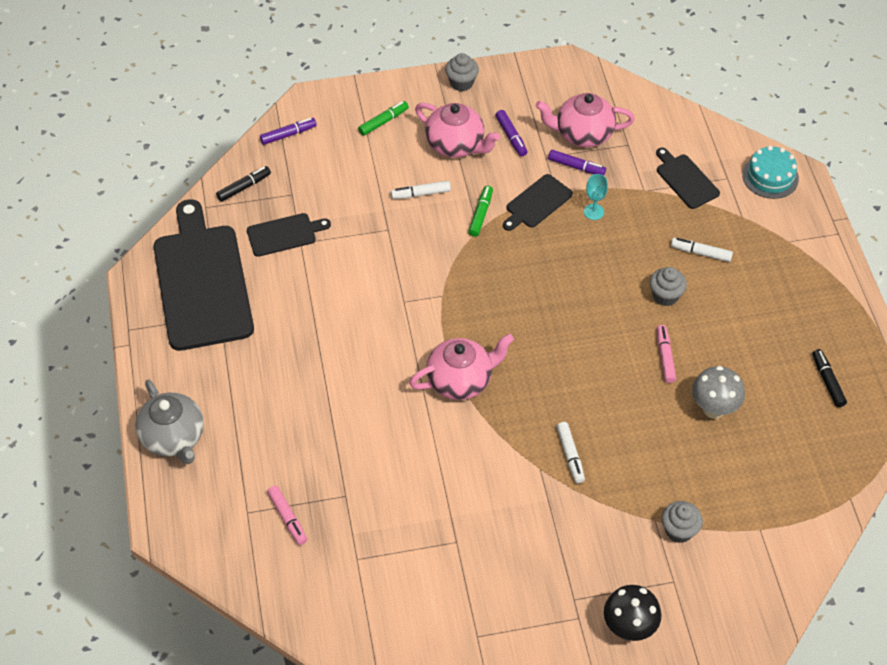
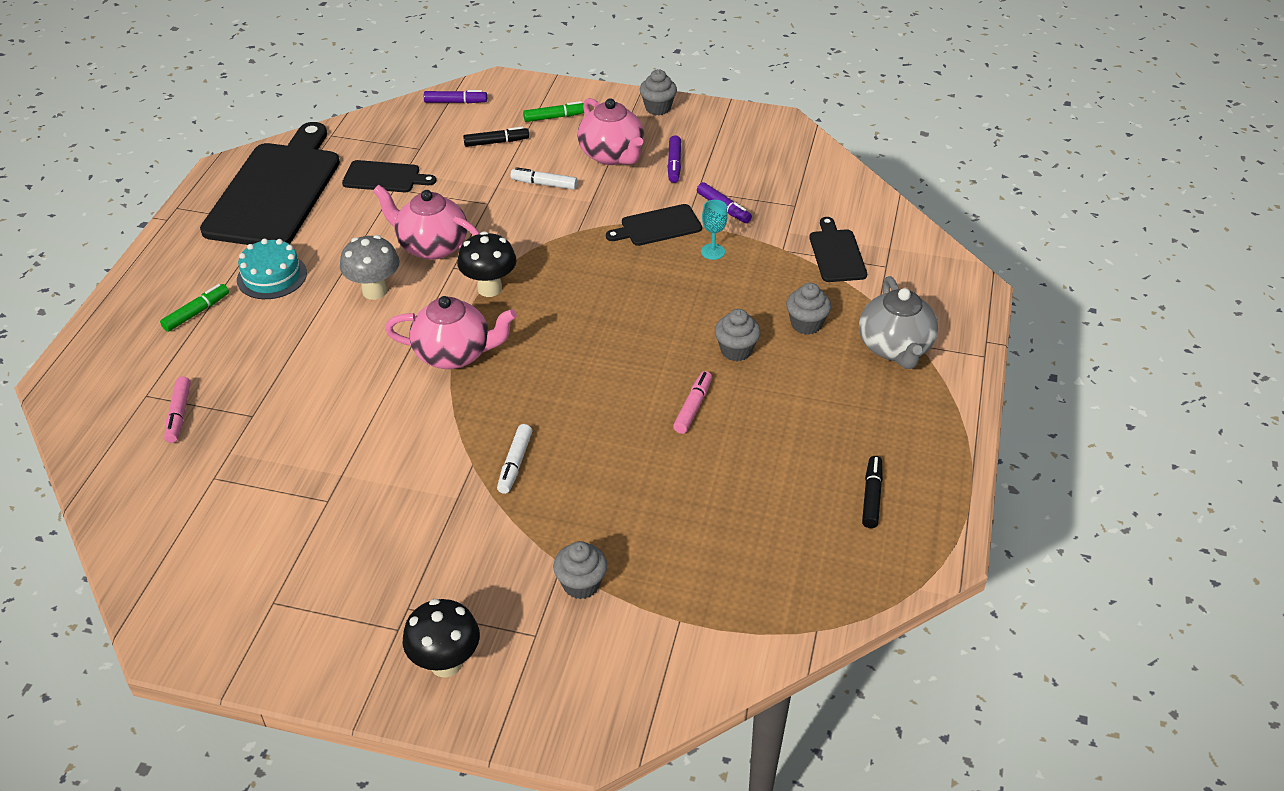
camera: 25 degrees right, 10 degrees down
grey teapot [135,379,204,464] -> grey teapot moved to [859,276,938,369]
black marker [216,166,271,202] -> black marker moved to [463,127,529,147]
green marker [468,186,493,237] -> green marker moved to [160,284,229,332]
pink teapot [536,93,635,148] -> pink teapot moved to [373,185,480,260]
white marker [671,238,733,262] -> grey cupcake [786,283,831,335]
grey mushroom [692,366,745,419] -> grey mushroom moved to [340,235,399,300]
turquoise cake [742,146,799,199] -> turquoise cake moved to [237,239,307,299]
none -> black mushroom [457,231,517,297]

